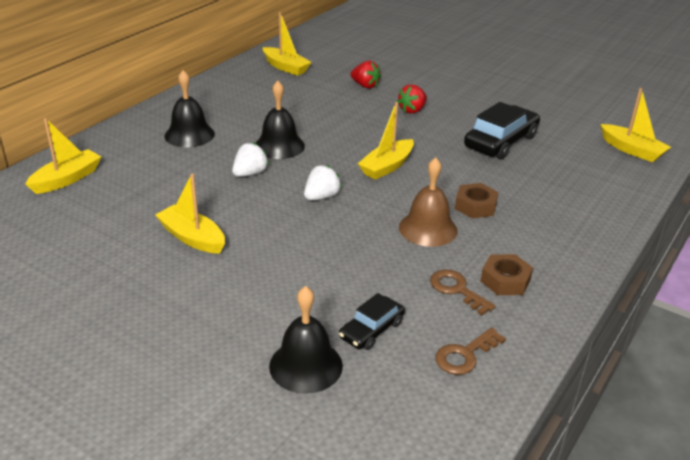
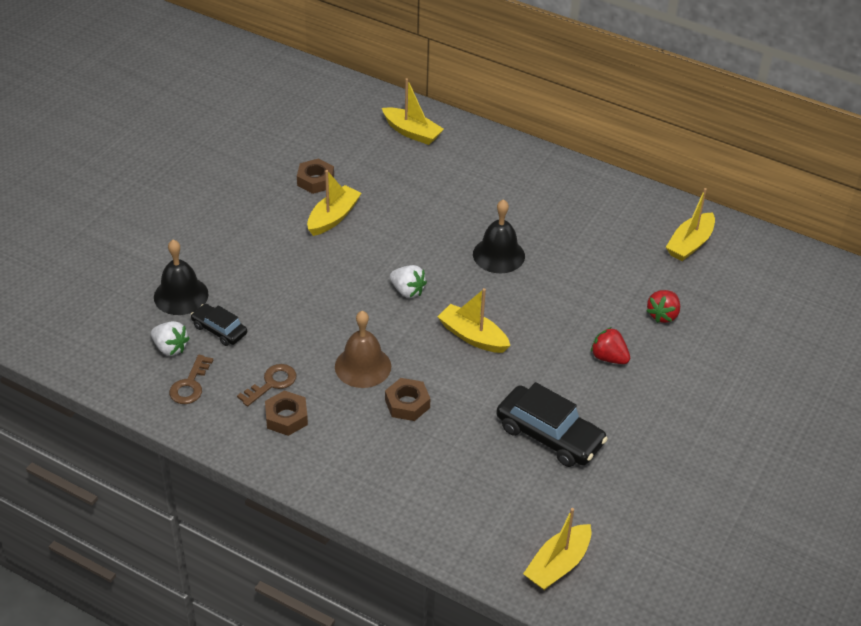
camera: 85 degrees right, 10 degrees up
black bell [165,70,215,147] -> none
white strawberry [232,142,269,177] -> white strawberry moved to [151,321,190,356]
brown key [435,328,506,375] -> brown key turned 120 degrees counterclockwise [169,355,213,404]
none -> brown nut [297,158,334,194]

